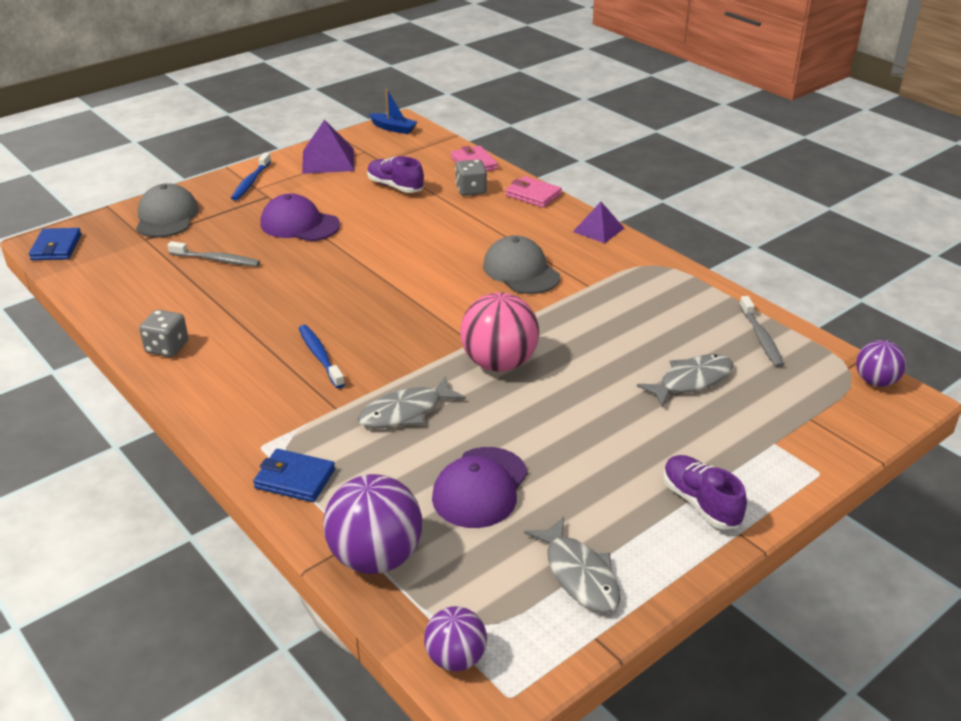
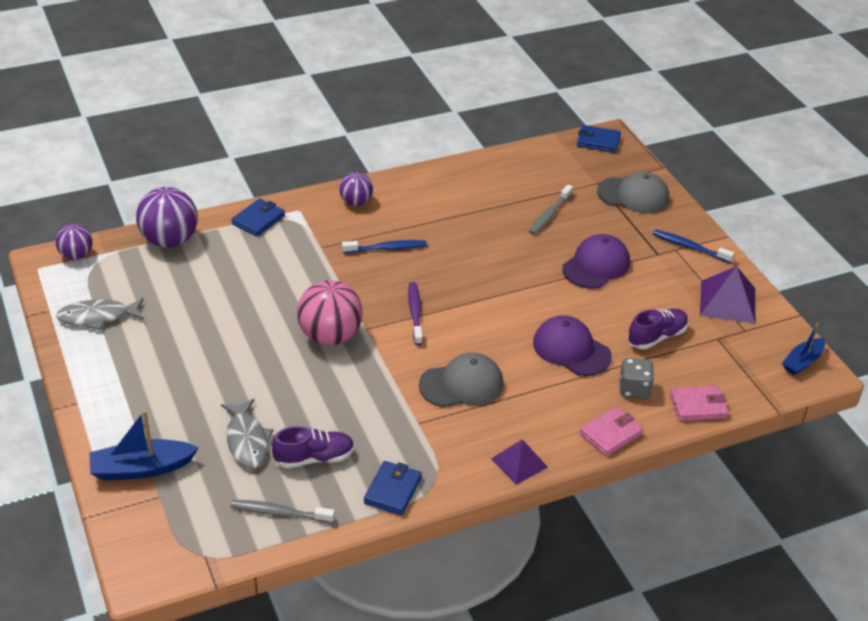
camera: 105 degrees right, 5 degrees up
grey dice [139,310,188,357] -> none
grey fish [358,376,466,429] -> none
purple cap [432,447,528,528] -> purple cap moved to [533,315,612,376]
purple shoe [663,455,747,530] -> purple shoe moved to [272,426,355,468]
purple ball [856,340,906,387] -> purple ball moved to [339,172,373,206]
none -> blue boat [89,410,198,481]
none -> blue wallet [364,461,422,515]
none -> purple toothbrush [408,282,423,345]

